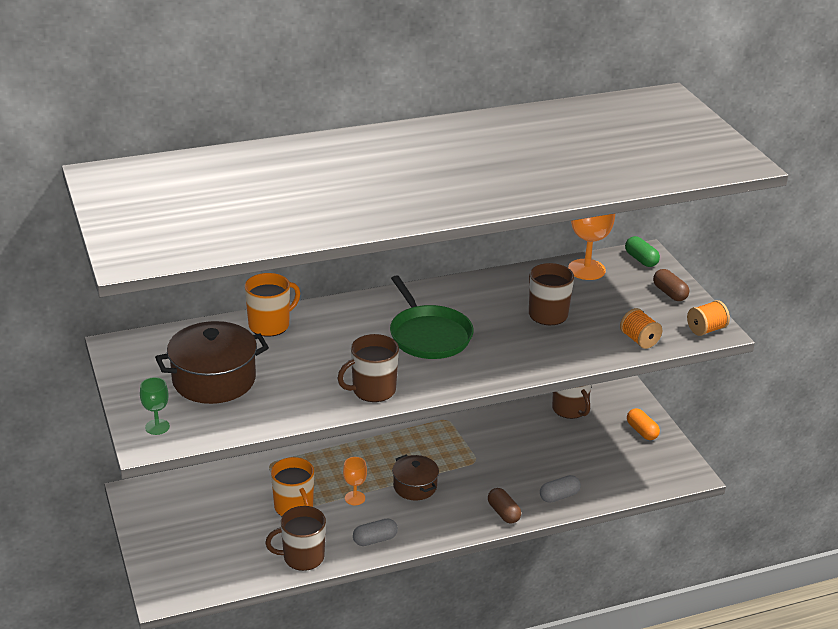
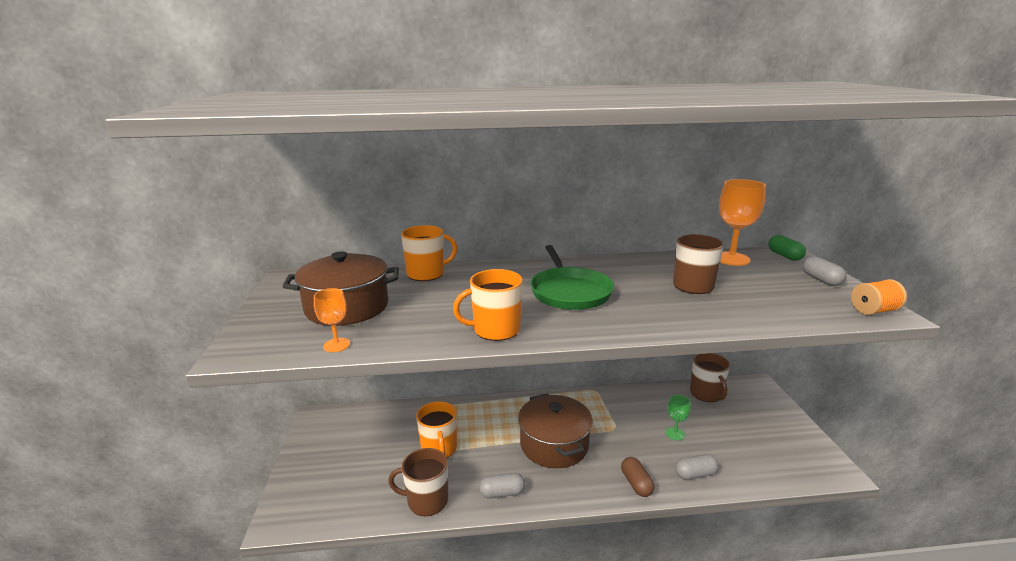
camera: 15 degrees right, 10 degrees down
green goblet [140,377,170,435] -> green goblet moved to [666,395,691,440]
brown mug [337,334,399,402] -> orange mug [453,269,523,341]
orange goblet [343,457,367,505] -> orange goblet moved to [314,288,350,352]
brown pot [392,455,439,500] -> brown pot [518,393,593,468], size x1.68
orange spool [620,308,662,349] -> none
orange capsule [627,408,660,440] -> none
brown capsule [653,269,689,301] -> grey capsule [803,256,846,286]

